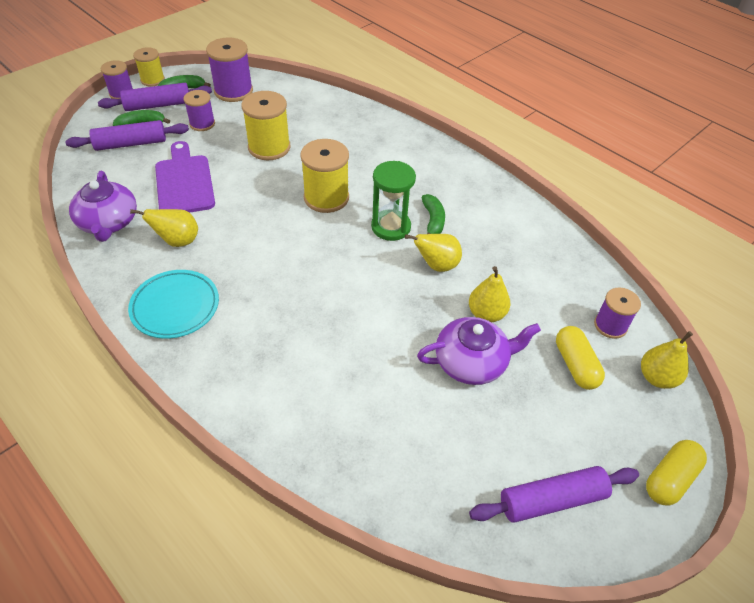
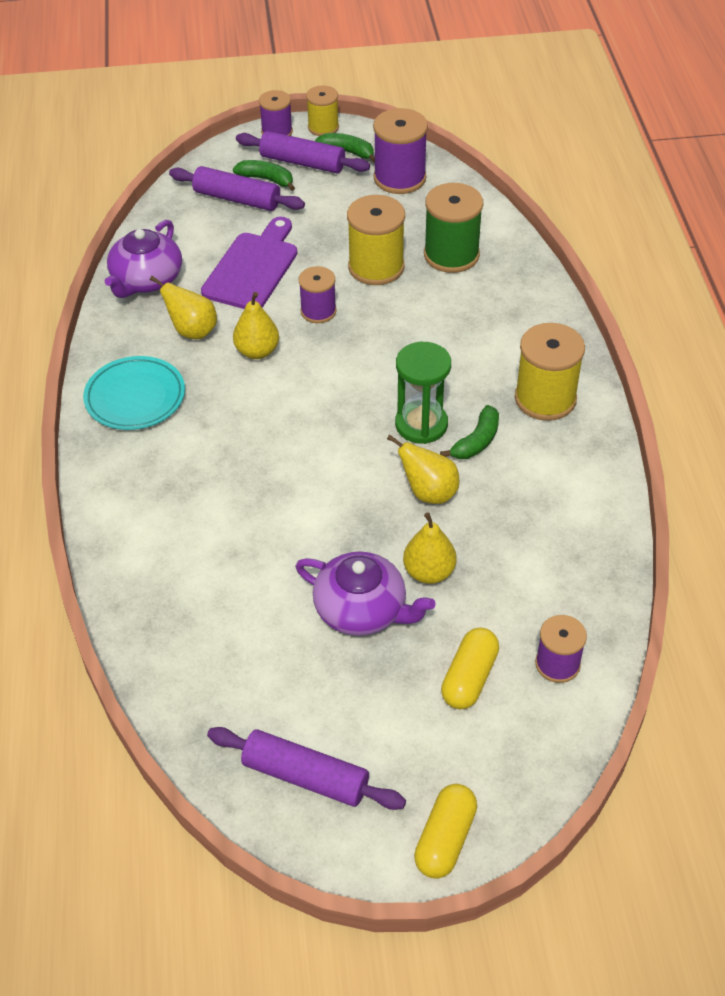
camera: 40 degrees right, 0 degrees up
purple spool [184,90,215,131] -> purple spool moved to [299,266,336,323]
yellow spool [300,139,349,213] -> yellow spool moved to [515,323,585,421]
yellow pear [641,331,693,389] -> yellow pear moved to [233,292,279,359]
yellow capsule [646,440,707,506] -> yellow capsule turned 60 degrees counterclockwise [414,784,477,879]
none -> green spool [424,183,483,273]

